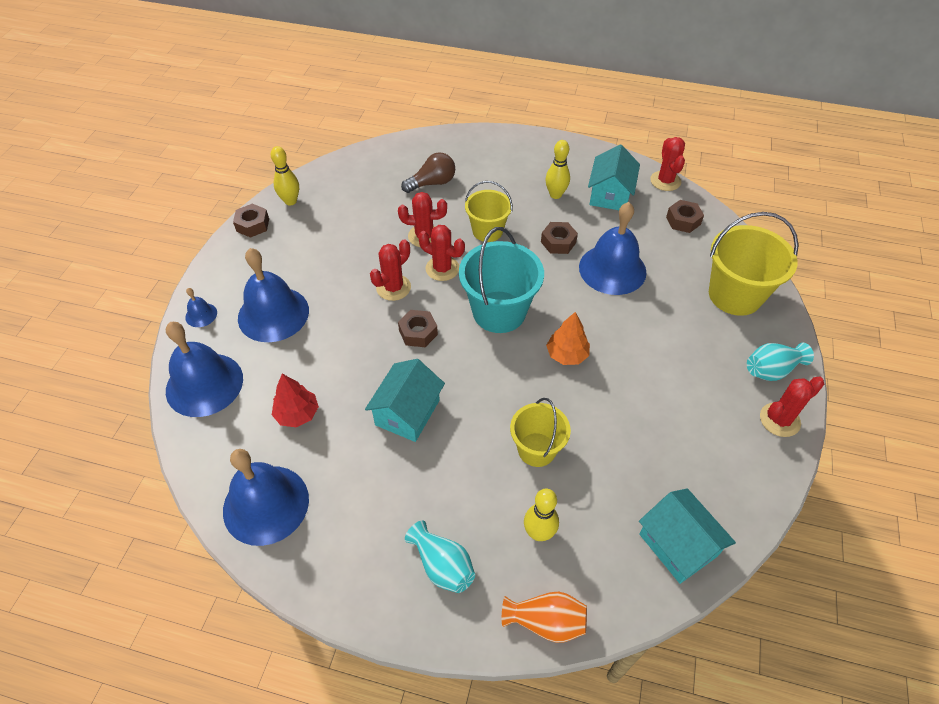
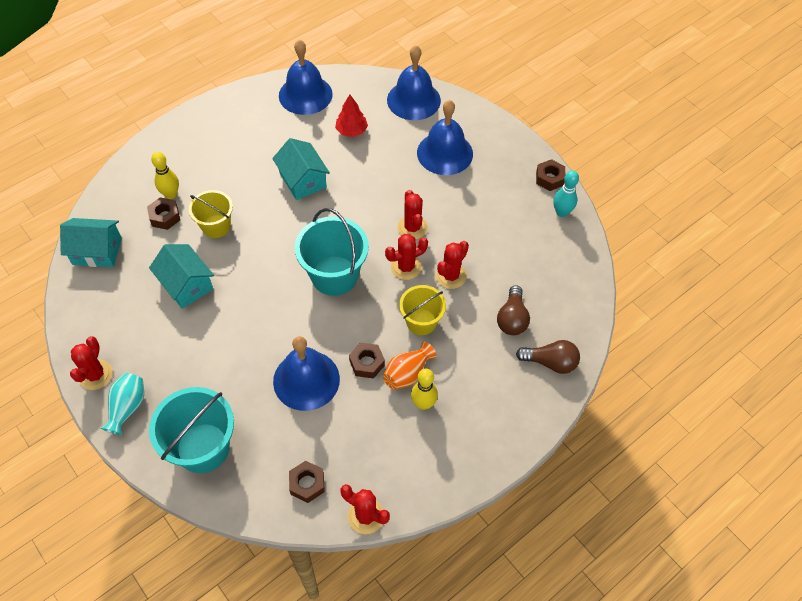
camera: 125 degrees right, 5 degrees up
blue bell [185,288,217,327] -> none
yellow bowling pin [270,146,299,206] -> turquoise bowling pin [553,170,579,217]
brown nut [398,310,438,347] -> brown nut moved to [147,197,180,230]
turquoise vase [405,520,475,593] -> none
orange vase [502,591,587,643] -> orange vase moved to [383,342,436,389]
orange tree [546,312,590,365] -> none
turquoise house [588,144,640,210] -> turquoise house moved to [149,244,214,309]
yellow bucket [709,212,799,316] -> turquoise bucket [149,387,234,473]
none -> brown light bulb [516,340,580,374]

